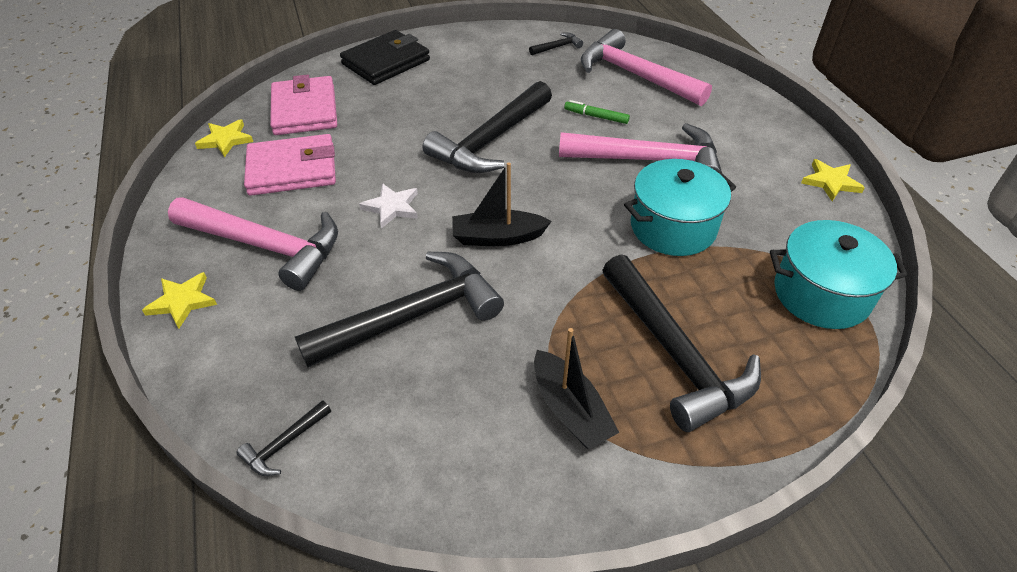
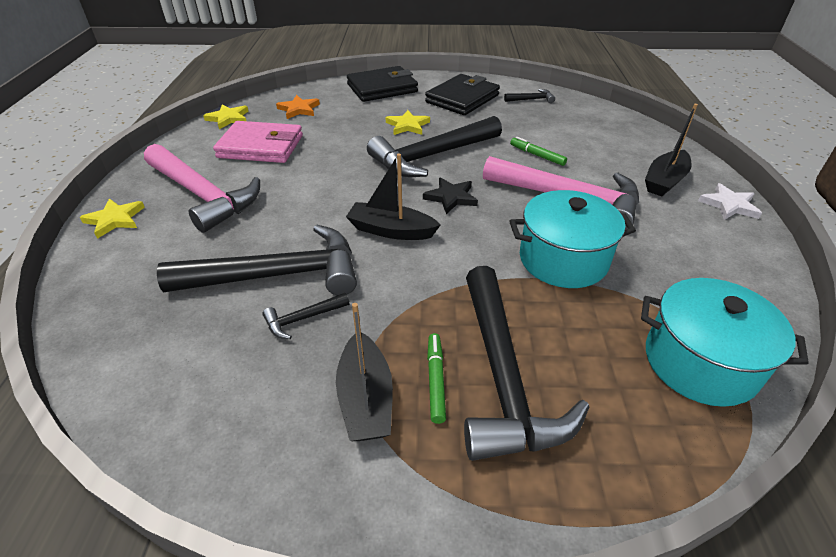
camera: 20 degrees right, 5 degrees down
black hammer [236,400,331,476] -> black hammer moved to [262,293,349,339]
pink wallet [270,75,337,135] -> orange star [276,95,320,119]
white star [359,183,418,229] -> white star moved to [698,183,762,220]
pink hammer [581,29,712,106] -> none
yellow star [801,159,865,201] -> yellow star moved to [385,110,430,135]
none -> black star [423,177,478,214]
none -> black wallet [425,74,500,115]
none -> green marker [427,333,446,424]
none -> black boat [645,104,698,196]

